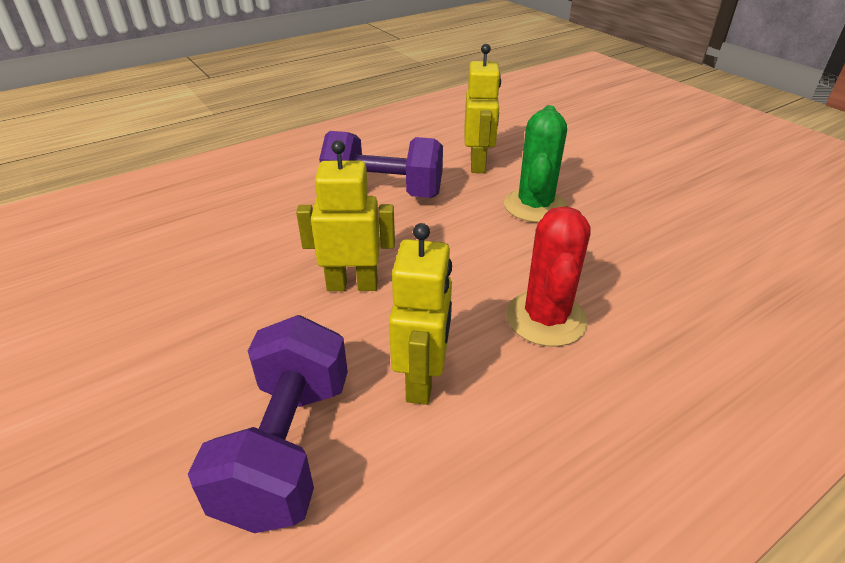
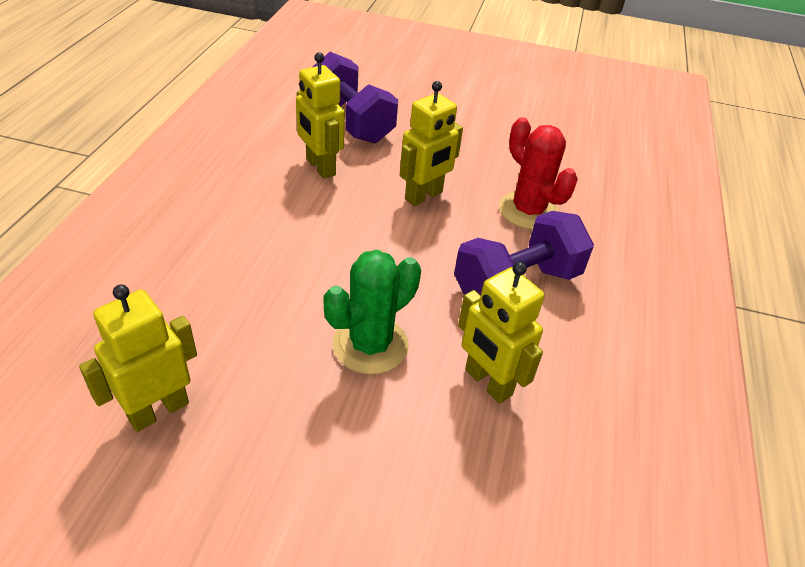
camera: 135 degrees right, 5 degrees up
green cactus [504,105,567,223] -> green cactus turned 75 degrees clockwise [323,250,421,374]
red cactus [506,206,591,347] -> red cactus moved to [499,117,578,230]
none -> yellow robot [79,284,197,432]

